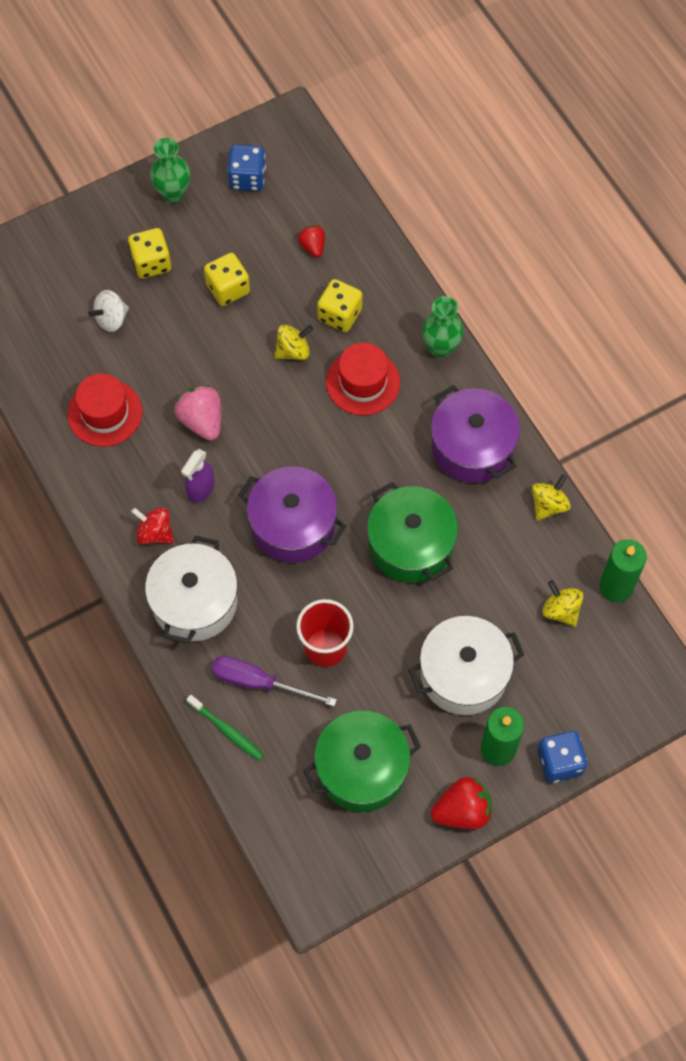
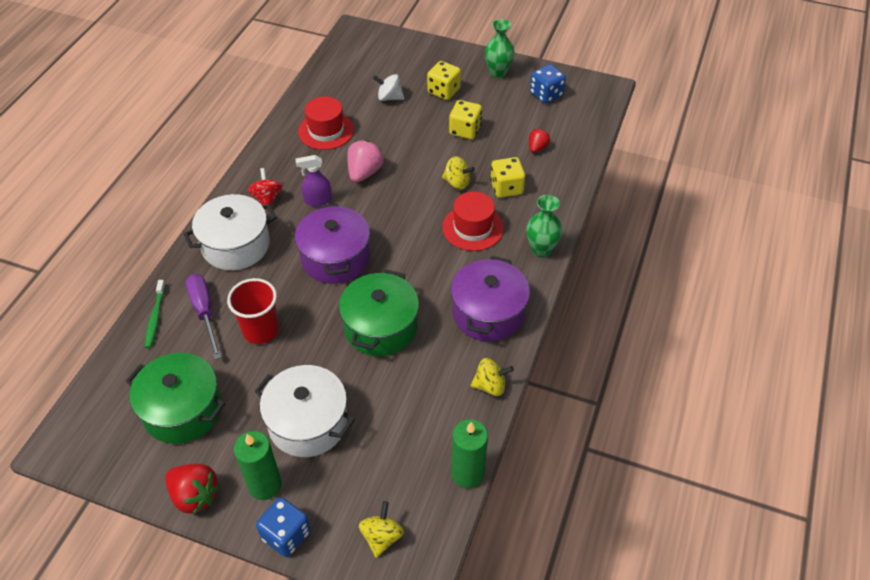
camera: 50 degrees right, 15 degrees down
yellow spinning top [542,580,583,627] -> yellow spinning top moved to [359,501,404,558]

